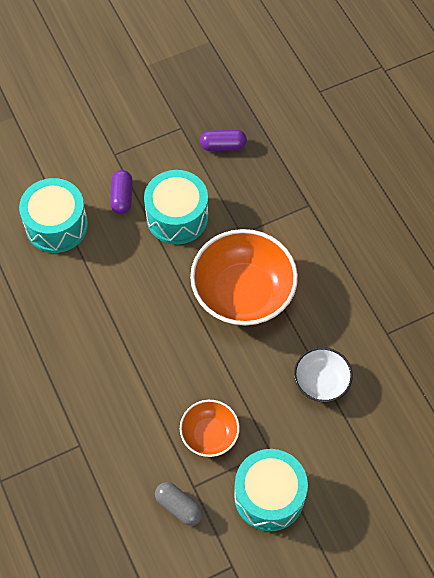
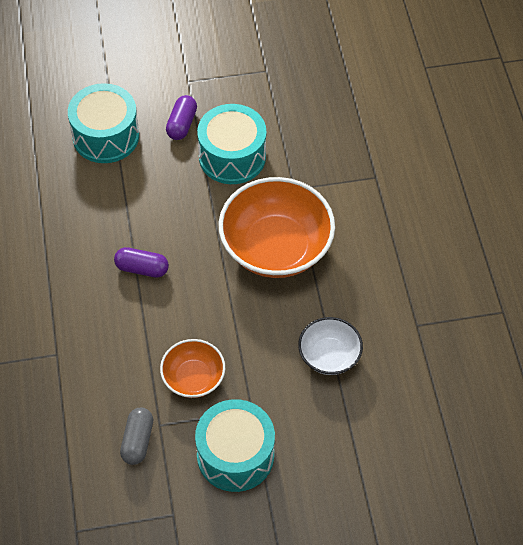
camera: 15 degrees right, 5 degrees down
grey capsule [155,482,203,526] -> grey capsule turned 45 degrees clockwise [120,408,153,465]
purple capsule [200,130,247,151] -> purple capsule moved to [114,247,169,278]

